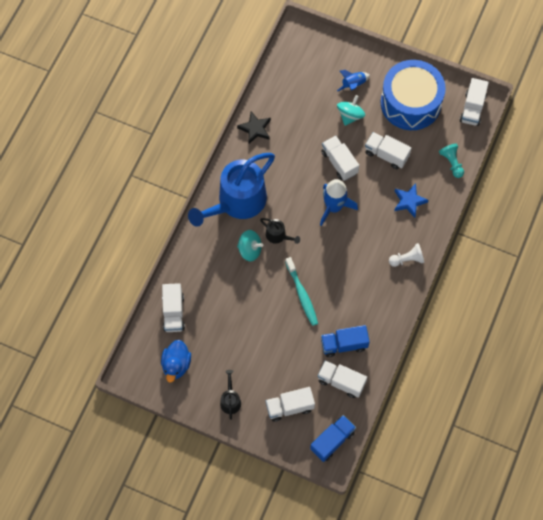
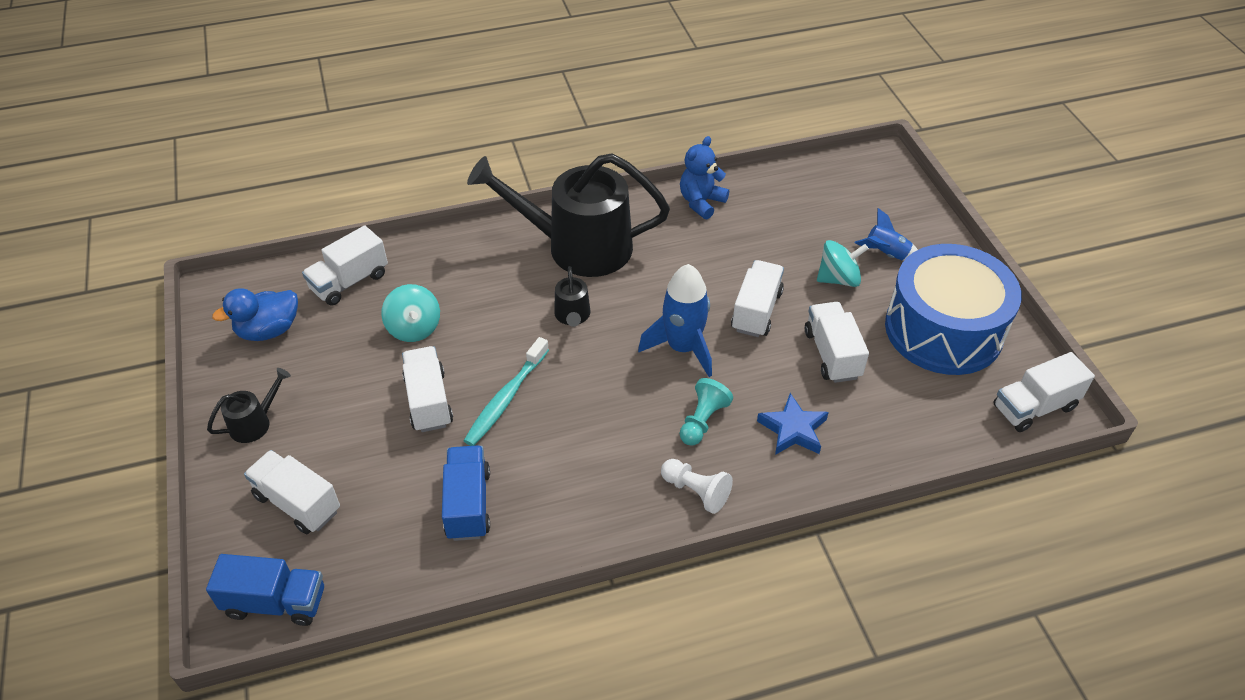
camera: 50 degrees right, 20 degrees down
blue watering can [188,153,275,227] -> black watering can [467,153,670,277]
black star [237,111,271,144] -> blue teddy bear [680,136,729,219]
turquoise spinning top [237,230,263,261] -> turquoise spinning top moved to [381,284,440,342]
white truck [318,360,367,398] -> white truck moved to [402,346,453,432]
blue truck [321,325,370,357] -> blue truck turned 45 degrees clockwise [442,445,490,541]
turquoise pawn [439,143,464,178] -> turquoise pawn moved to [680,378,733,446]

